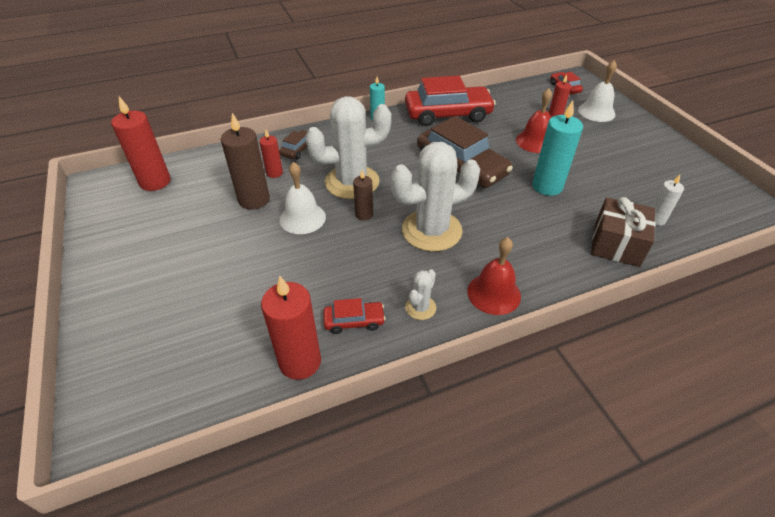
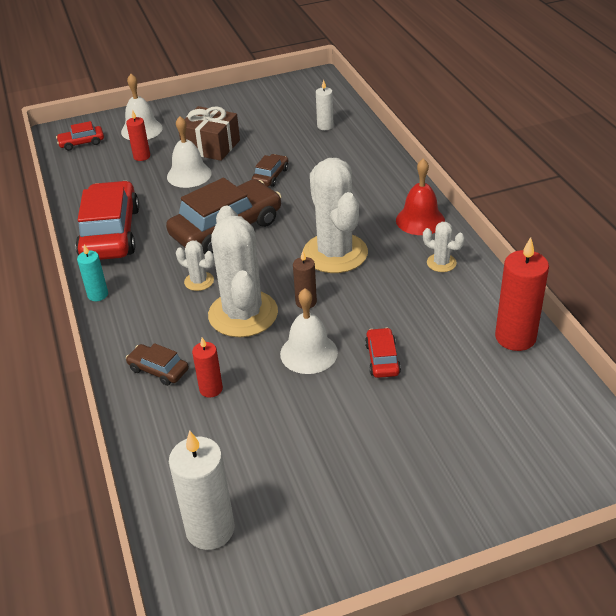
camera: 85 degrees left, 5 degrees down
red candle [111,97,171,191] -> white candle [169,430,235,550]
brown candle [221,113,270,210] -> none
red car [323,298,386,334] -> red car moved to [365,328,401,378]
red bell [516,88,552,153] -> white bell [167,116,212,188]
turquoise candle [532,101,583,196] -> brown car [252,154,288,187]
brown gift [591,197,655,267] -> brown gift moved to [179,106,240,161]
none -> white cactus [176,241,214,291]

